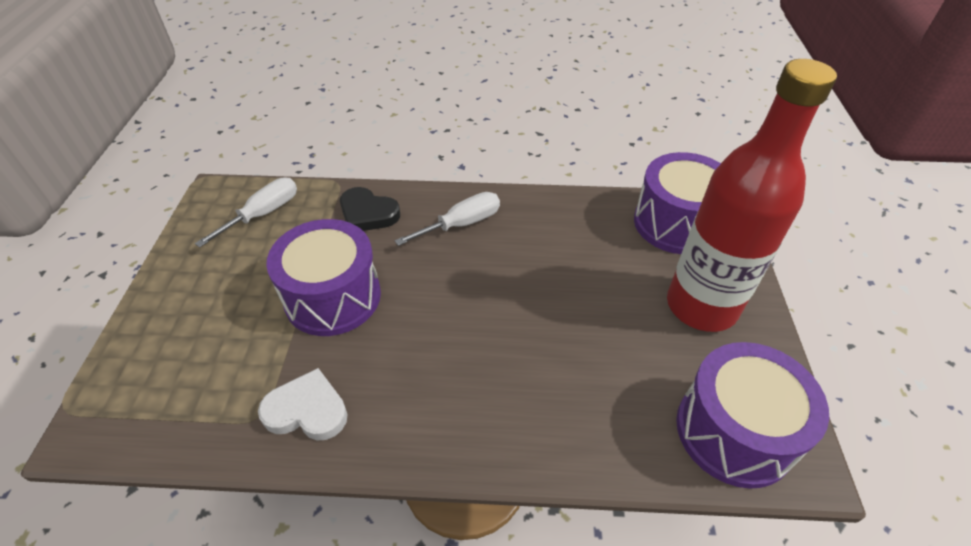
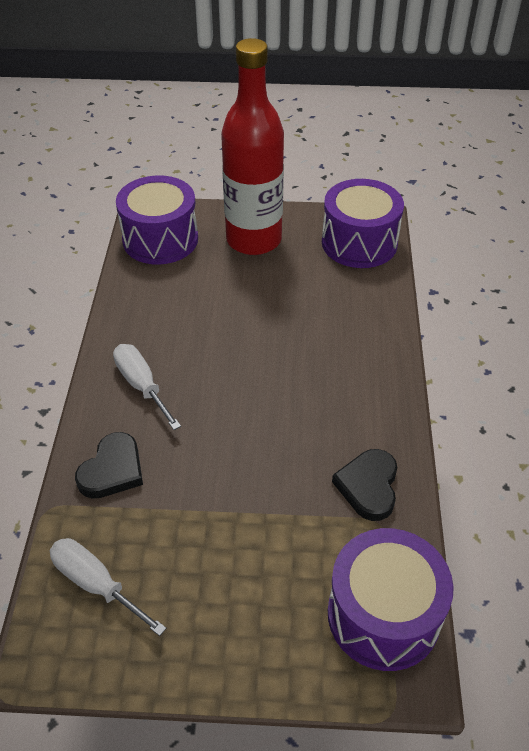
camera: 90 degrees left, 0 degrees up
white heart [258,368,348,441] -> black heart [332,449,397,521]
purple drum [266,219,381,336] -> purple drum moved to [328,528,454,671]

